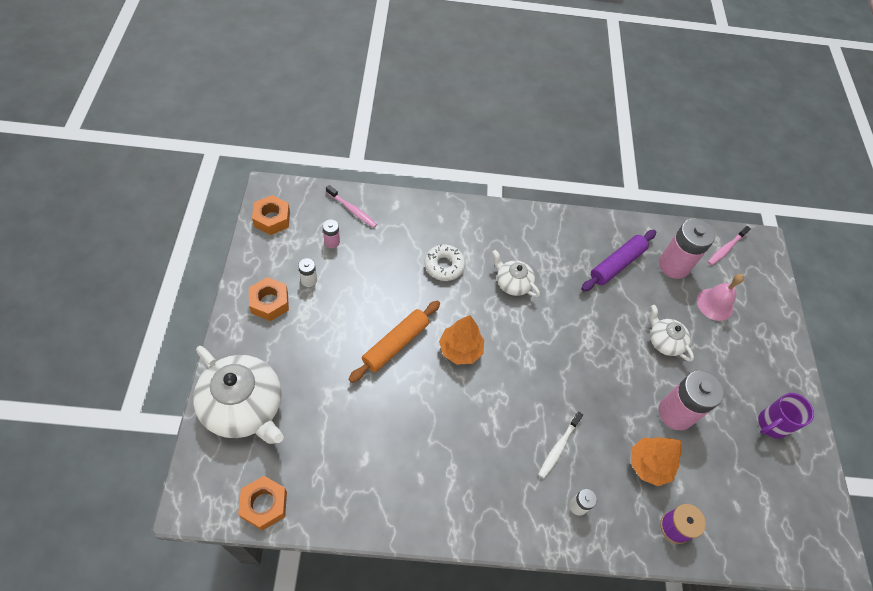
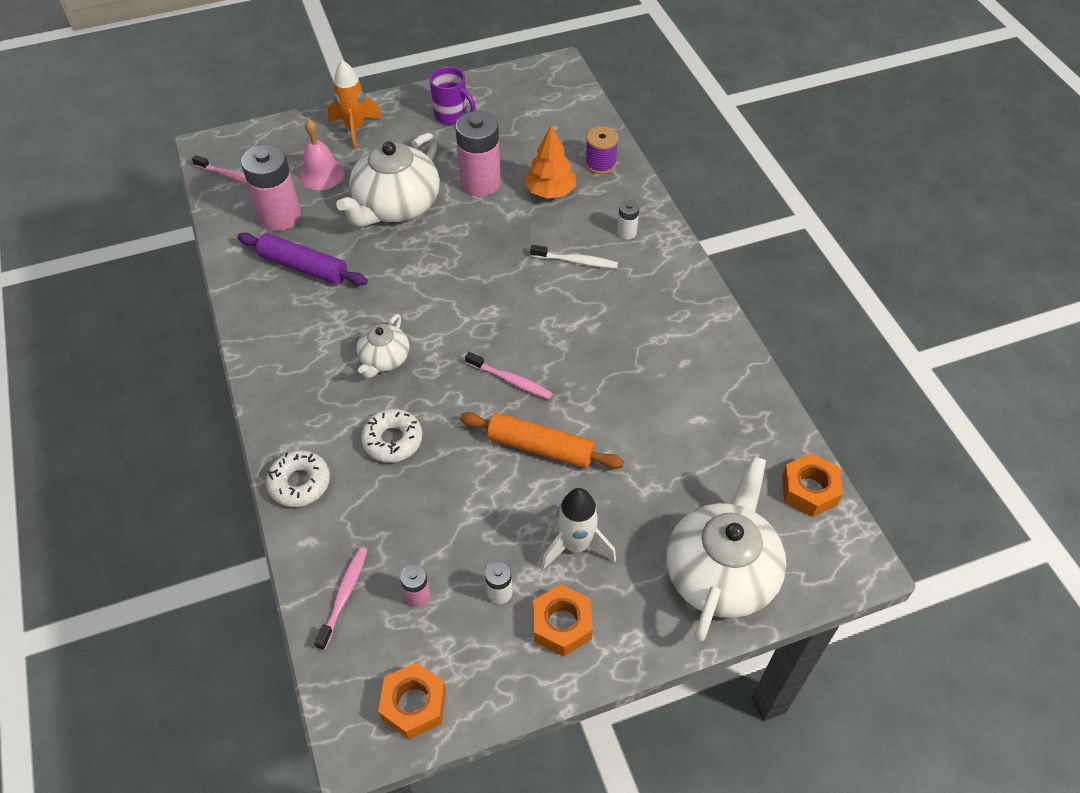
camera: 105 degrees left, 5 degrees down
orange tree [439,315,484,365] -> pink toothbrush [465,352,553,399]
white teapot [649,305,694,362] -> white teapot [336,133,440,227], size x1.91
none -> white donut [266,450,330,507]
none -> orange rocket [328,60,383,150]
none -> white rocket [541,488,616,570]

